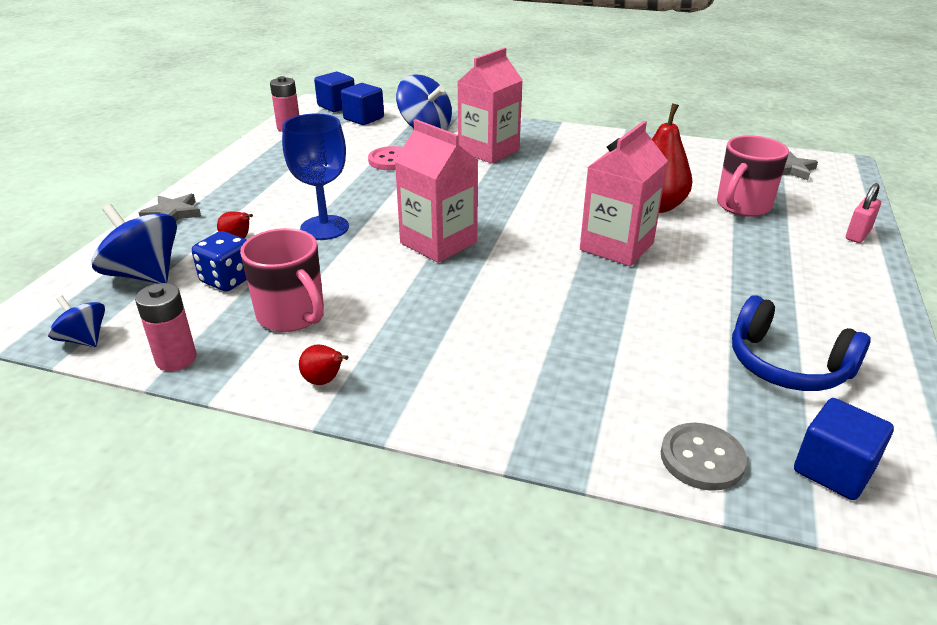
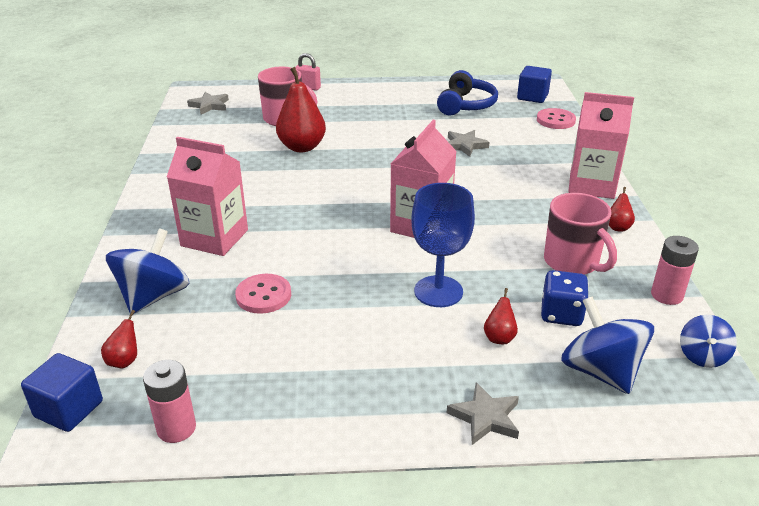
camera: 110 degrees left, 0 degrees up
blue spinning top [92,204,177,284] -> blue spinning top turned 135 degrees clockwise [561,297,654,394]
pink mug [240,228,324,332] -> pink mug turned 120 degrees clockwise [544,193,617,275]
blue cube [341,83,384,125] -> red pear [101,310,137,369]
pink carton [580,121,668,266] -> pink carton moved to [568,92,634,199]
grey button [661,423,747,491] -> pink button [537,108,576,129]
none -> grey star [448,130,489,157]

